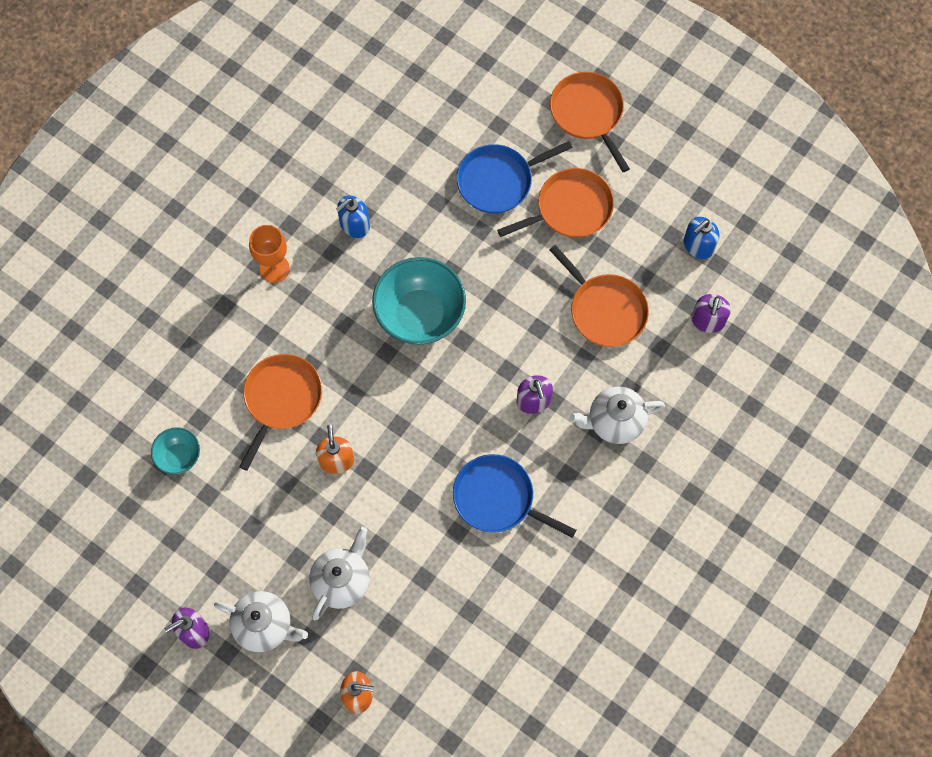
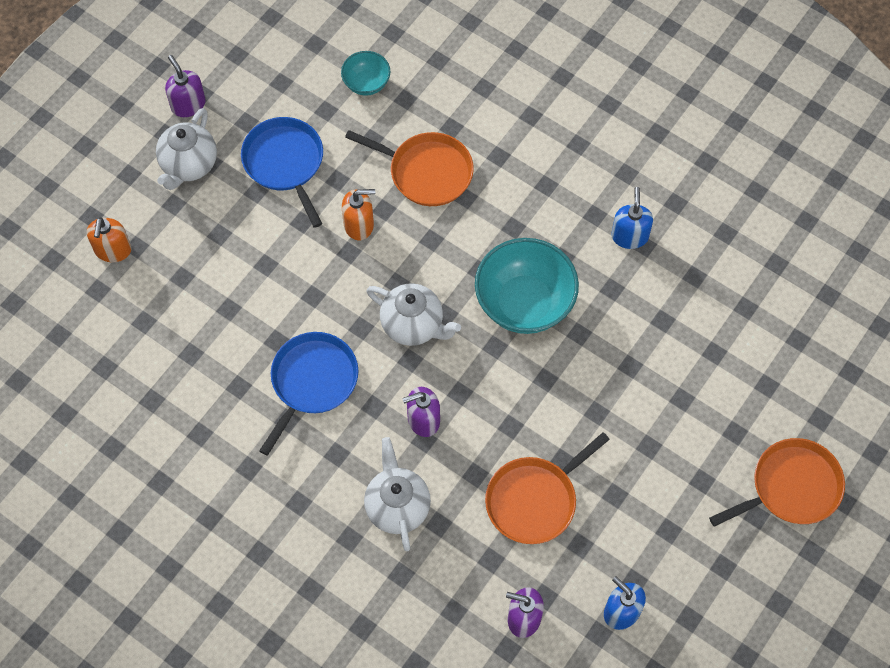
camera: 90 degrees right, 5 degrees down
orange goblet [249,225,290,283] -> none
white teapot [309,527,369,621] -> white teapot moved to [366,283,461,346]
blue soap dispenser [336,196,370,238] -> blue soap dispenser turned 45 degrees clockwise [611,187,653,249]
blue pan [457,141,573,213] -> blue pan moved to [241,117,323,228]
orange pan [497,168,614,238] -> none

